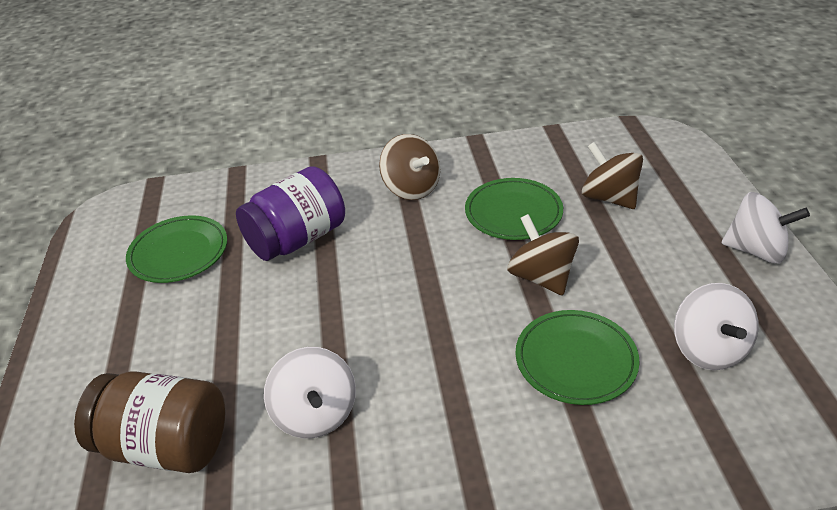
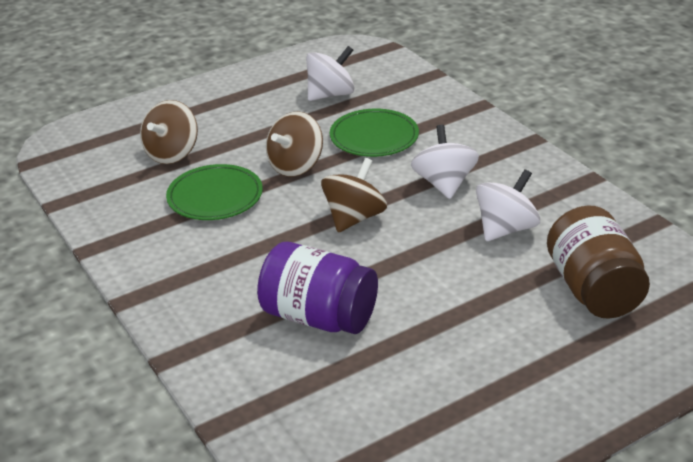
camera: 115 degrees left, 5 degrees down
green plate [126,215,227,283] -> none
brown spinning top [379,134,440,200] -> brown spinning top moved to [321,158,387,232]
white spinning top [722,192,810,263] -> white spinning top moved to [411,125,479,199]

